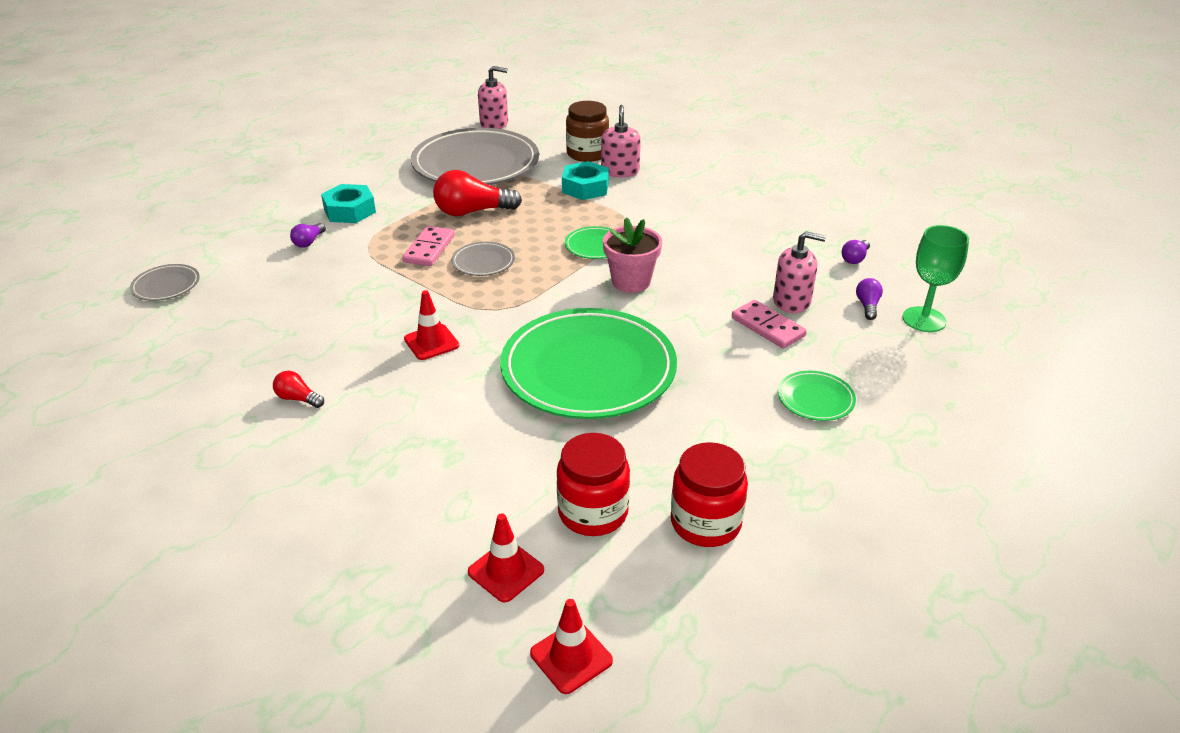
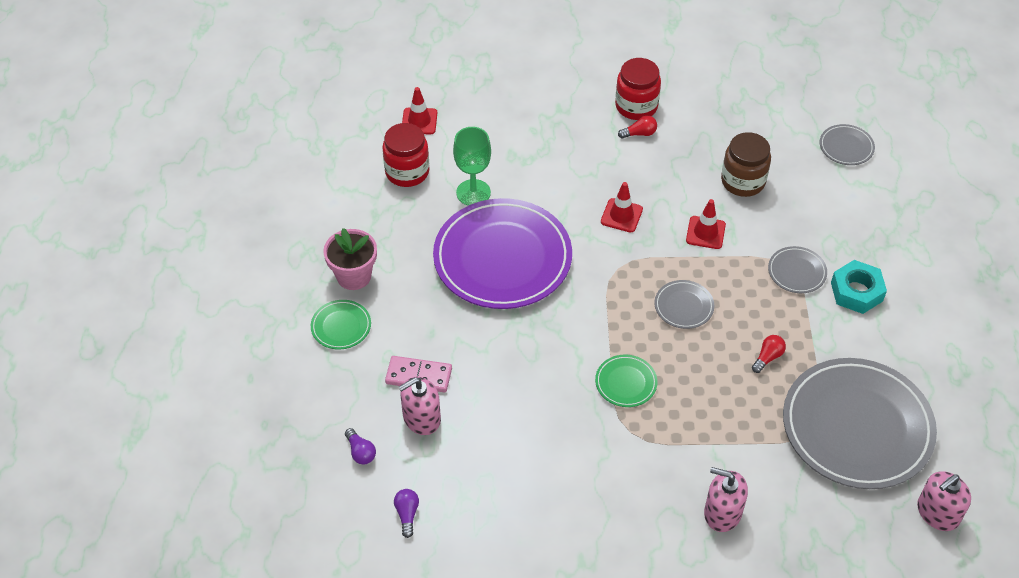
camera: 140 degrees right, 15 degrees up
purple light bulb [290,223,326,248] -> none
pink domino [402,226,455,266] -> none
red light bulb [433,170,522,216] -> red light bulb [752,335,786,373], size x0.49
green plate [500,308,677,419] -> purple plate [433,198,572,309]
red traffic cone [530,599,613,694] -> red traffic cone moved to [686,199,726,249]
turquoise nut [562,161,609,200] -> none
brown jar [566,101,609,162] -> brown jar moved to [721,132,771,197]
pink soap dispenser [601,105,641,178] -> pink soap dispenser turned 150 degrees clockwise [704,467,748,532]
pink flower pot [603,217,662,293] -> pink flower pot moved to [323,228,377,290]
red jar [671,442,748,547] -> red jar moved to [615,58,661,120]
green goblet [902,225,969,332] -> green goblet moved to [453,127,491,206]
none -> grey plate [768,246,827,293]

